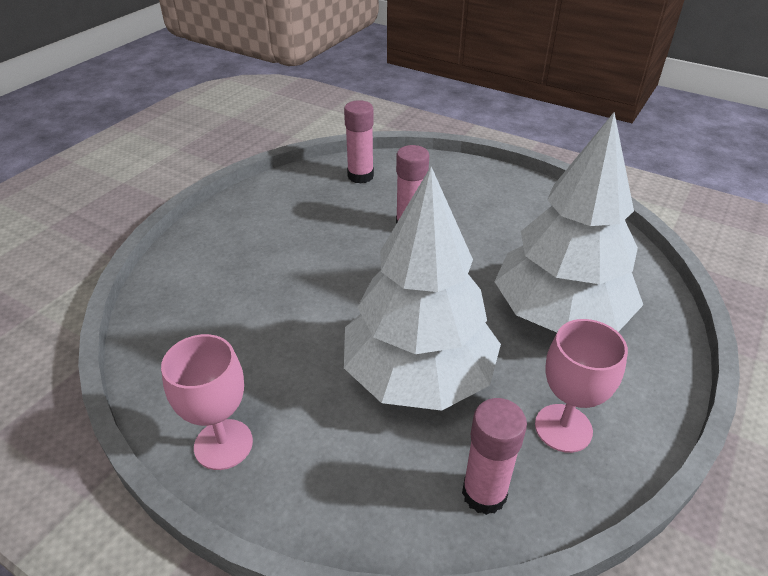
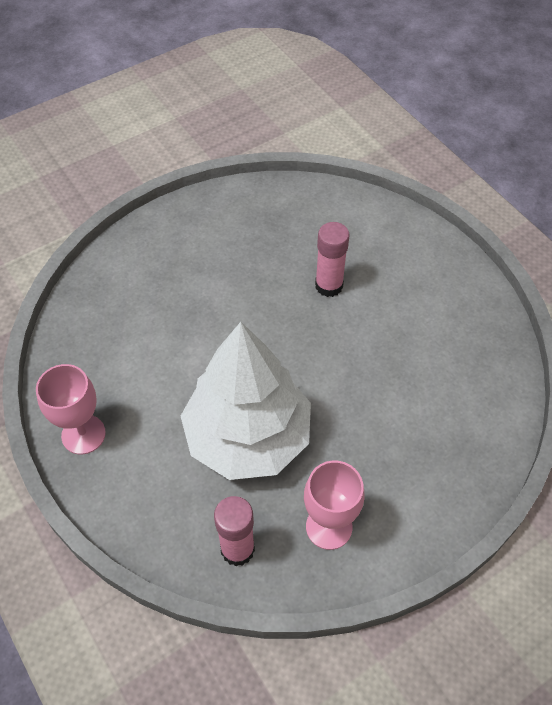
camera: 25 degrees right, 15 degrees up
pink glue stick [344,100,374,184] -> none
white tree [494,112,643,332] -> none

